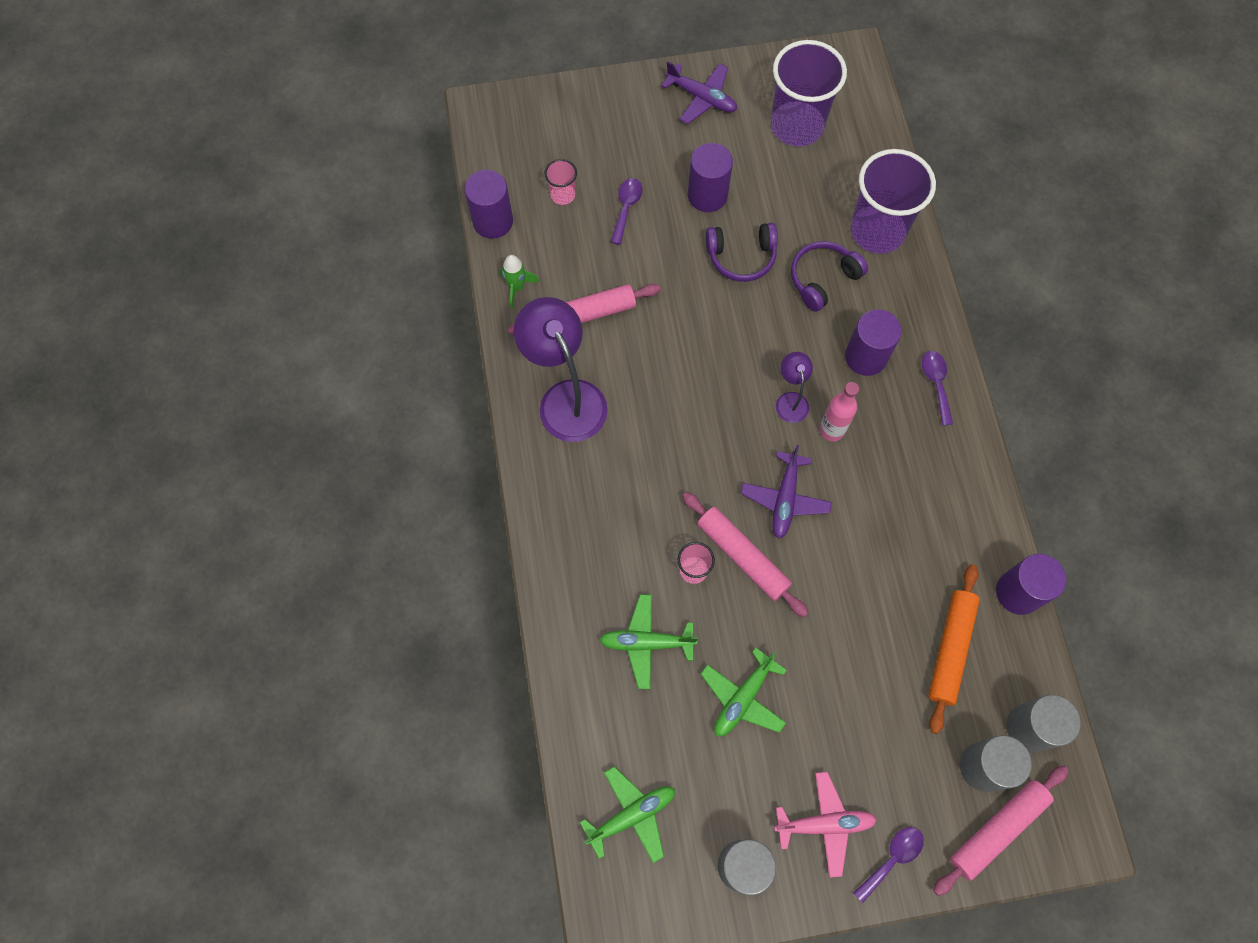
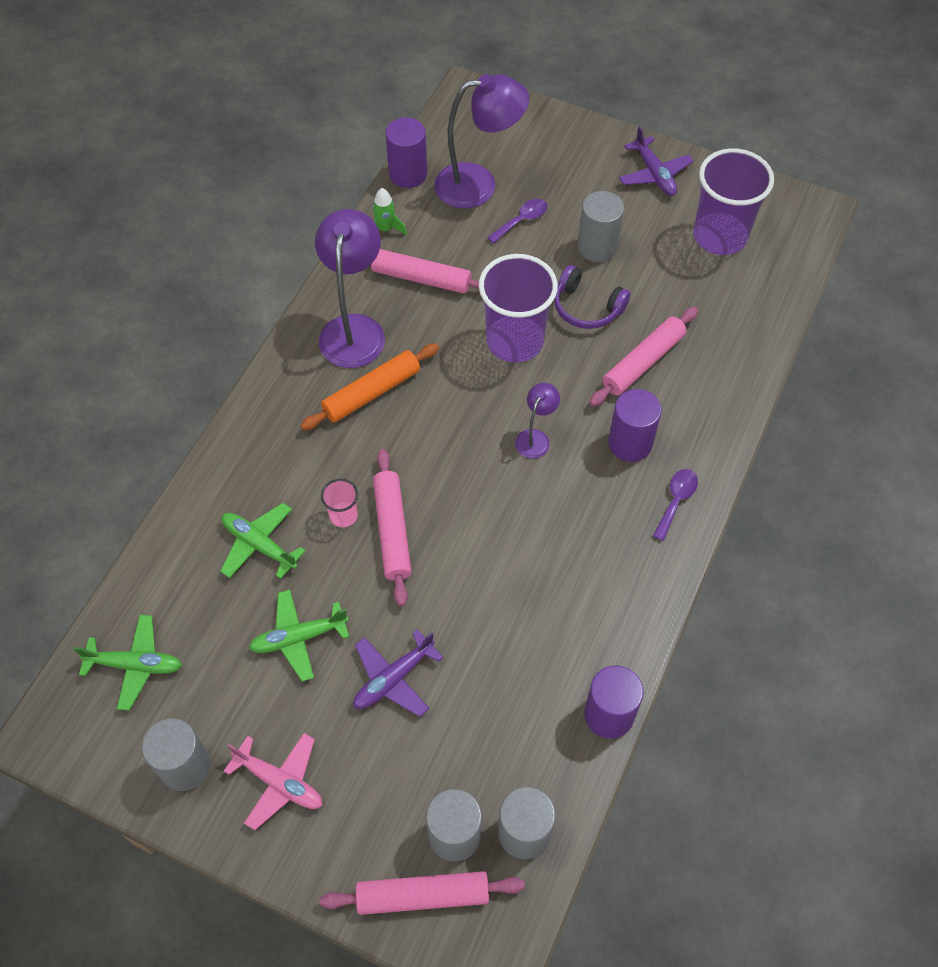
camera: 35 degrees right, 10 degrees down
pink cup [544,159,577,205] -> purple lamp [435,74,529,208]
purple cylinder [688,143,733,212] -> grey cylinder [578,191,624,262]
purple plane [740,445,832,539] -> purple plane moved to [353,630,443,717]
purple headphones [791,241,868,312] -> pink rolling pin [589,307,698,406]
pink bottle [819,382,859,441] -> none
purple cup [851,149,936,254] -> purple cup moved to [479,254,558,363]
purple spoon [853,827,924,903] -> none
orange rolling pin [928,564,980,734] -> orange rolling pin moved to [300,343,439,430]

